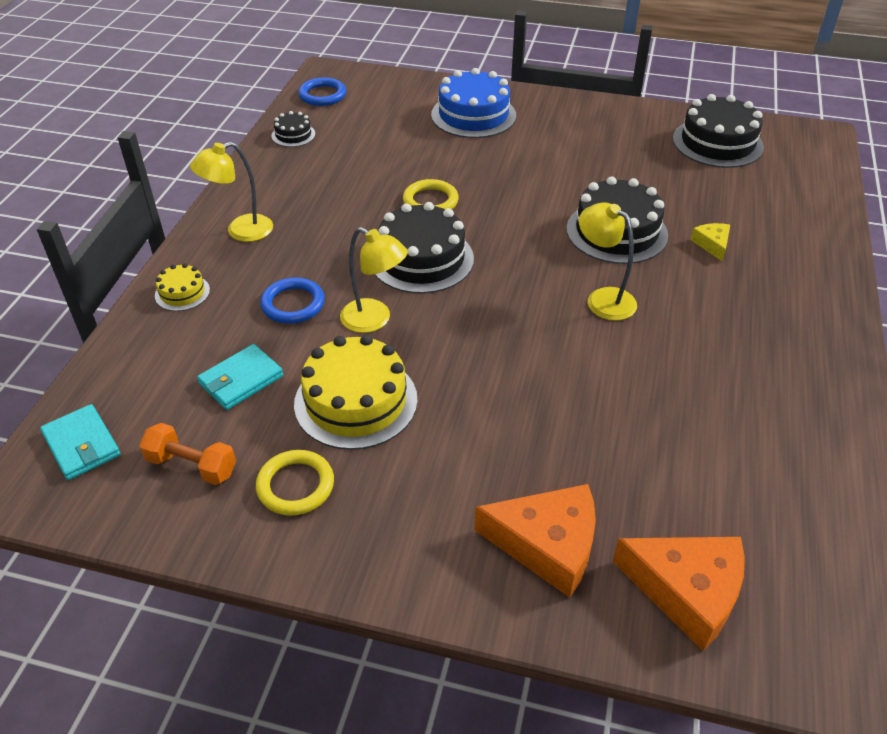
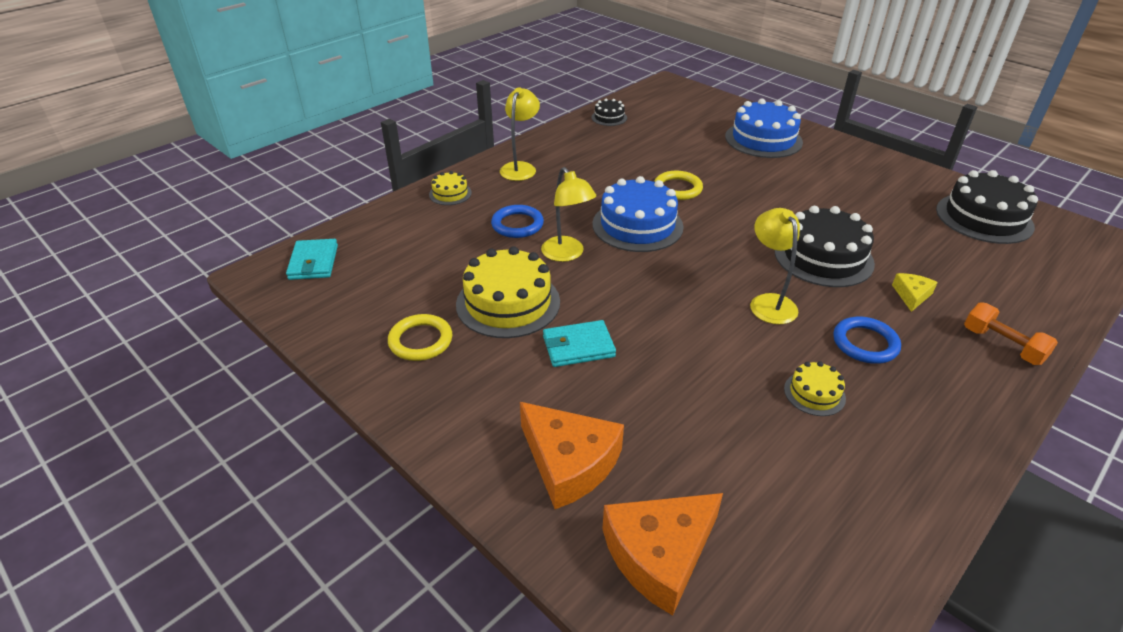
camera: 30 degrees right, 5 degrees down
orange dumbbell [139,423,236,485] -> orange dumbbell moved to [964,302,1058,365]
yellow lamp [190,142,273,242] -> yellow lamp turned 105 degrees clockwise [500,87,540,181]
turquoise wallet [197,344,283,410] -> turquoise wallet moved to [543,320,616,367]
blue ring [298,77,346,106] -> blue ring moved to [833,316,901,364]
black cake [374,202,474,294] -> blue cake [593,176,684,252]
orange cheese [612,537,745,651] -> orange cheese turned 90 degrees clockwise [603,493,723,616]
none -> yellow cake [784,361,846,416]

